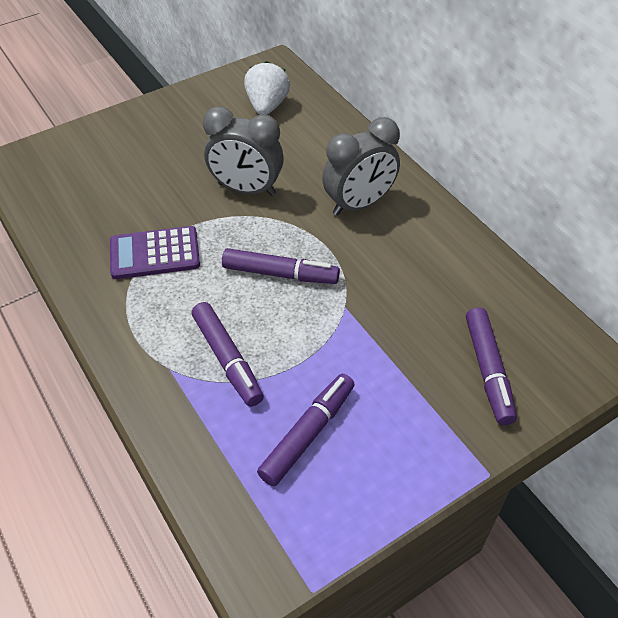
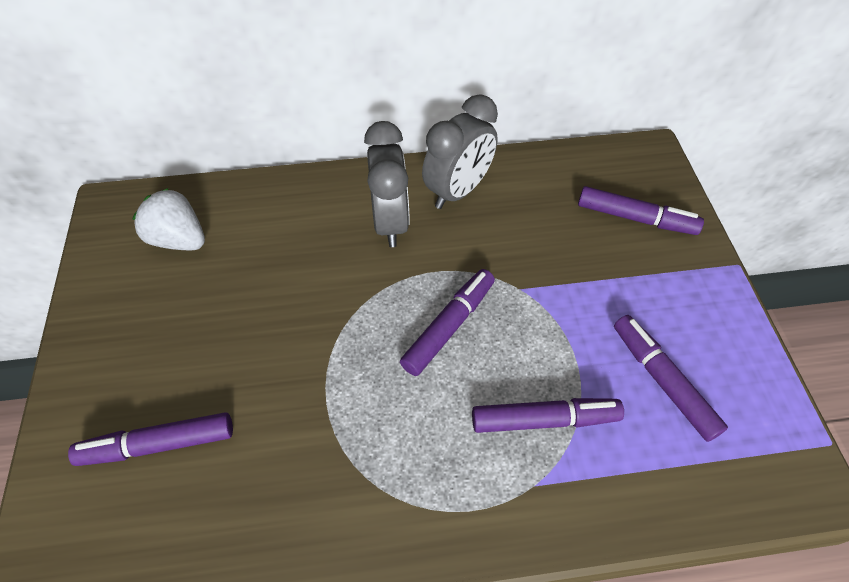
camera: 65 degrees left, 5 degrees up
purple calculator [110,226,200,279] -> none
grey clock [203,106,284,196] -> grey clock moved to [422,94,498,209]
none -> purple marker [68,412,233,466]

